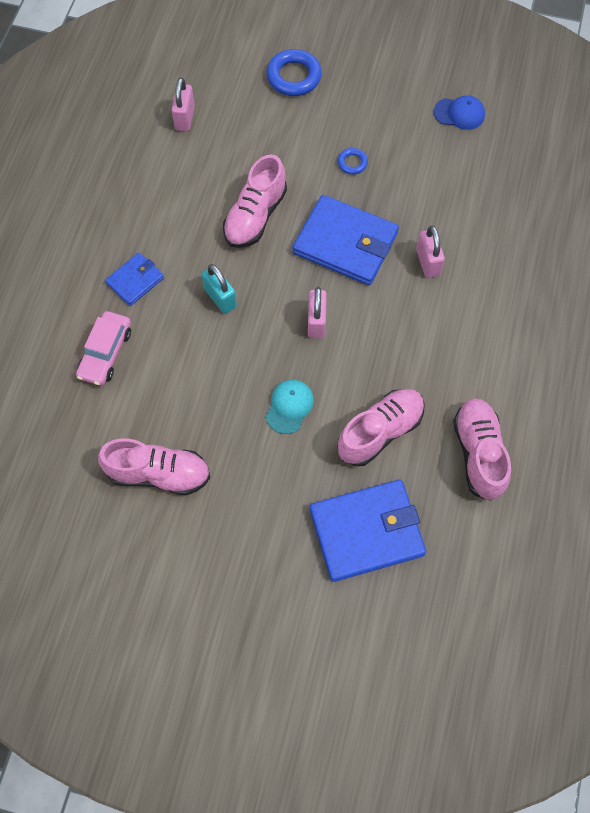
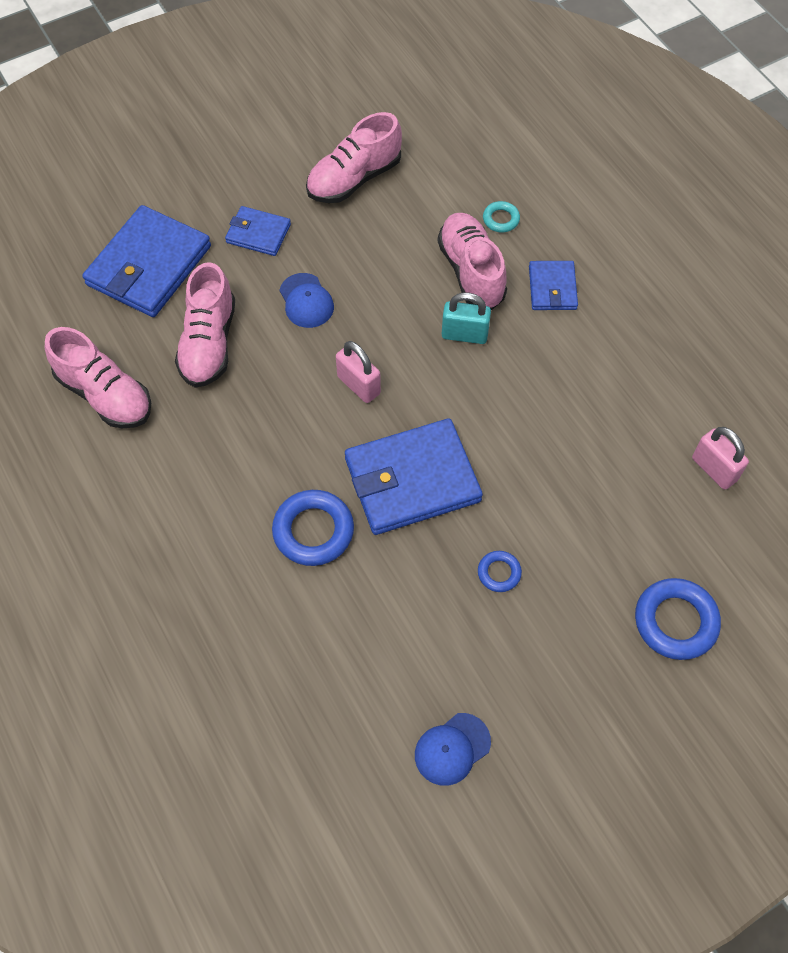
camera: 135 degrees right, 5 degrees down
pink car [76,311,131,386] -> turquoise ring [483,201,520,232]
pink shoe [223,155,287,248] -> pink shoe moved to [437,213,507,310]
turquoise cap [266,380,314,434] -> blue cap [280,273,334,328]
pink padlock [416,226,445,278] -> blue ring [272,490,354,566]
none -> blue wallet [225,206,291,256]

